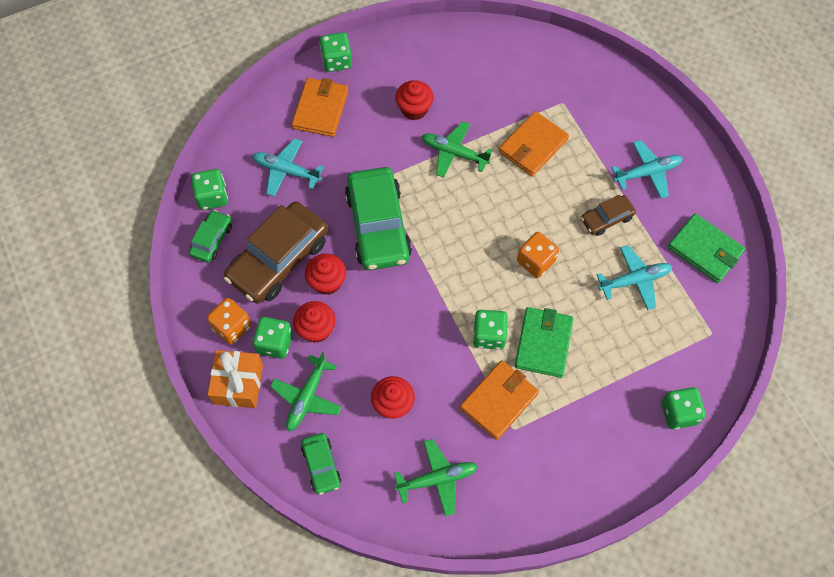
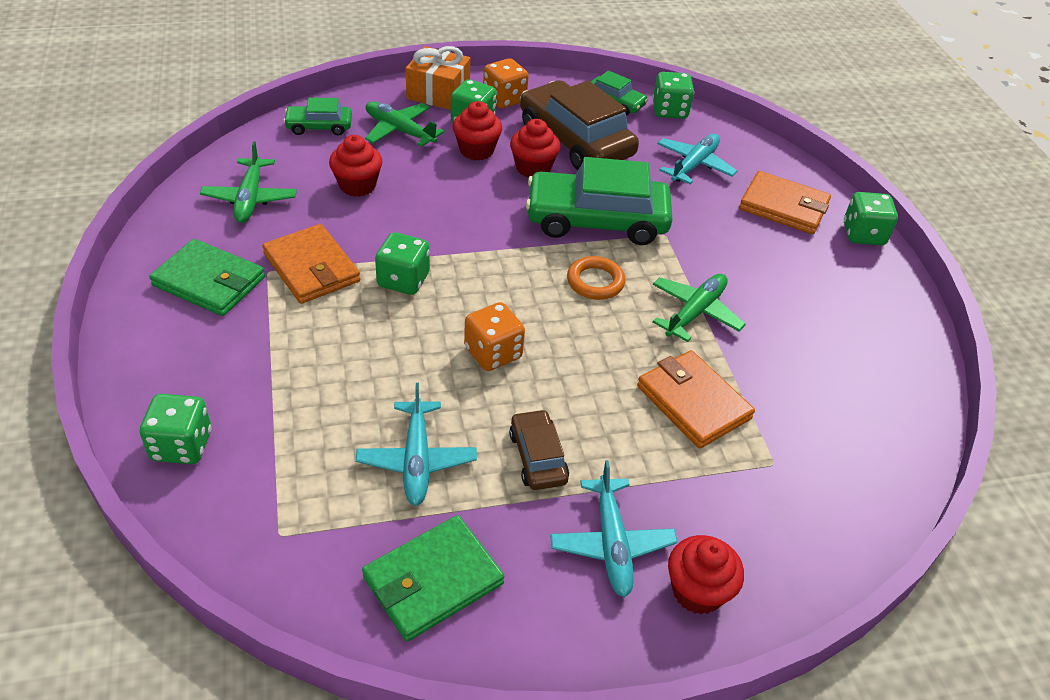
camera: 100 degrees right, 20 degrees down
red cupcake [395,80,434,120] -> red cupcake moved to [668,535,744,614]
green wallet [515,307,574,378] -> green wallet moved to [149,239,265,316]
none -> orange ring [567,256,625,300]

